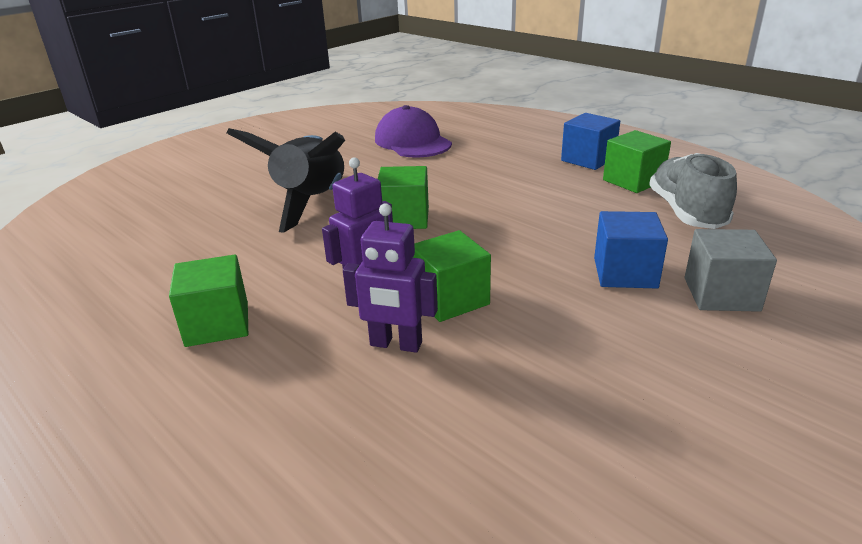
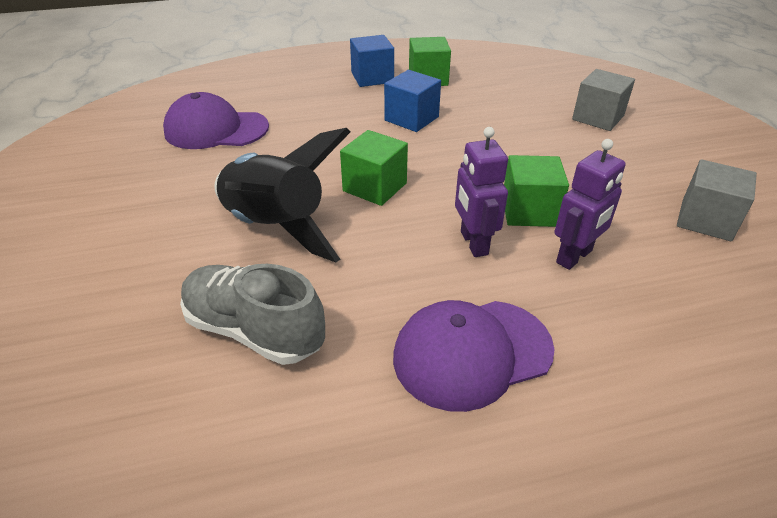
camera: 60 degrees left, 10 degrees up
green cube [169,255,248,347] -> purple cap [393,300,555,412]
blue cube [594,211,668,288] -> blue cube moved to [384,70,441,132]
grey shoe [649,153,737,229] -> grey shoe moved to [180,264,325,365]
none -> grey cube [677,159,757,241]

